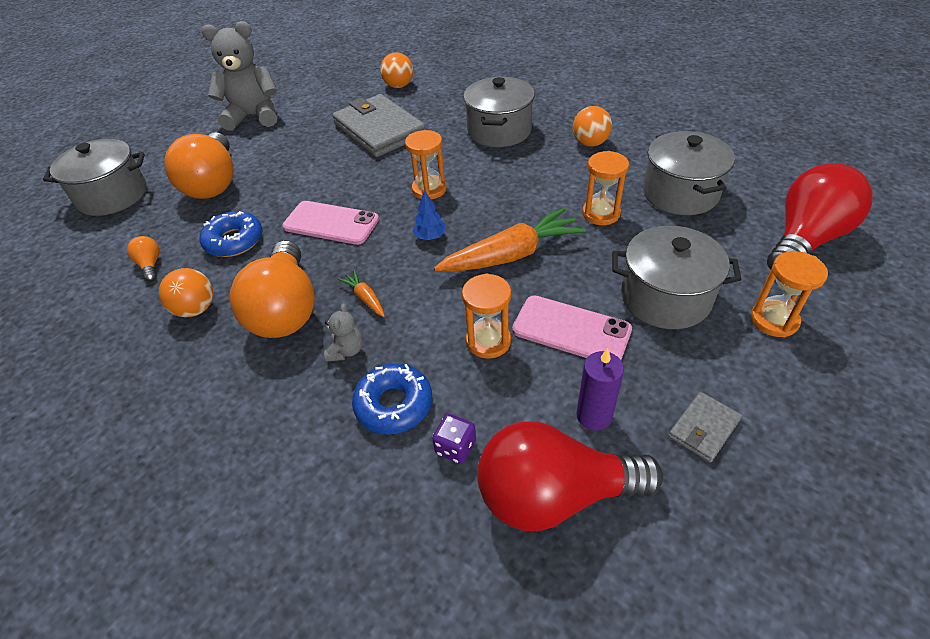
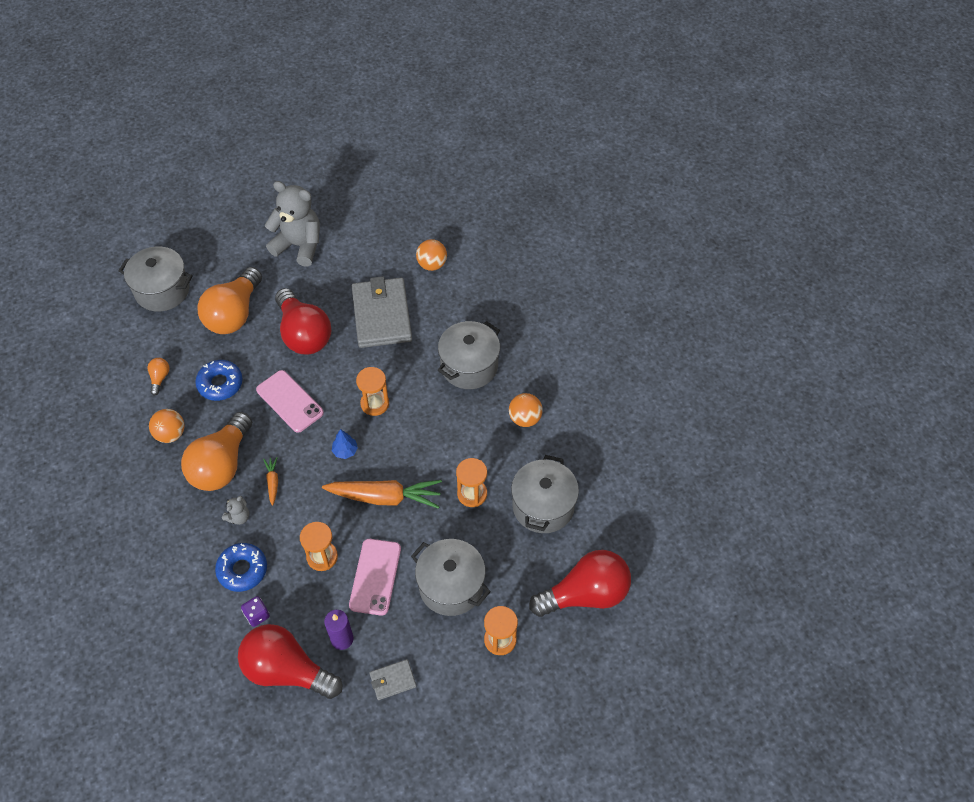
camera: 25 degrees right, 10 degrees up
pink phone [512,295,632,360] -> pink phone turned 45 degrees clockwise [349,539,401,616]
none -> red light bulb [275,288,331,354]

